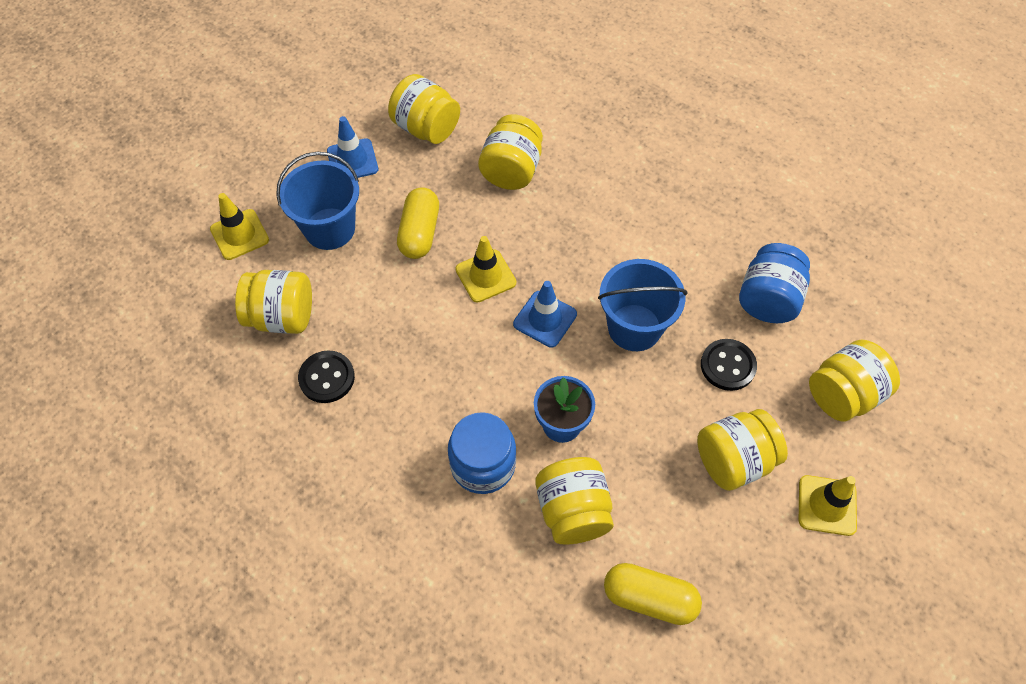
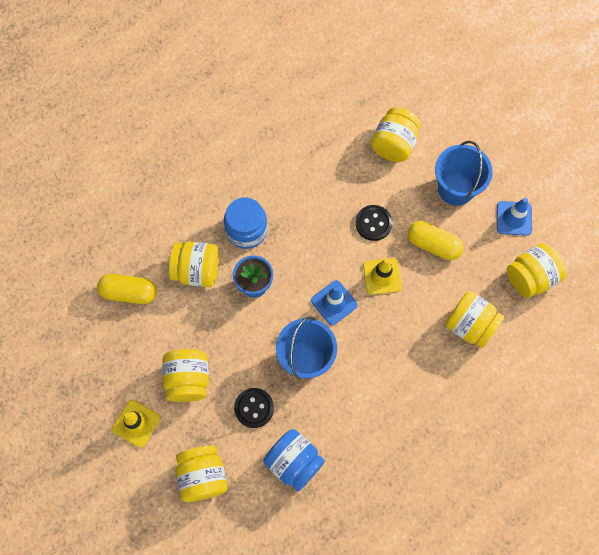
camera: 110 degrees right, 10 degrees up
yellow traffic cone [210,193,269,260] -> none
black button [298,351,355,403] -> black button moved to [355,205,393,241]
yellow capsule [604,563,702,625] -> yellow capsule turned 60 degrees clockwise [97,274,157,304]

